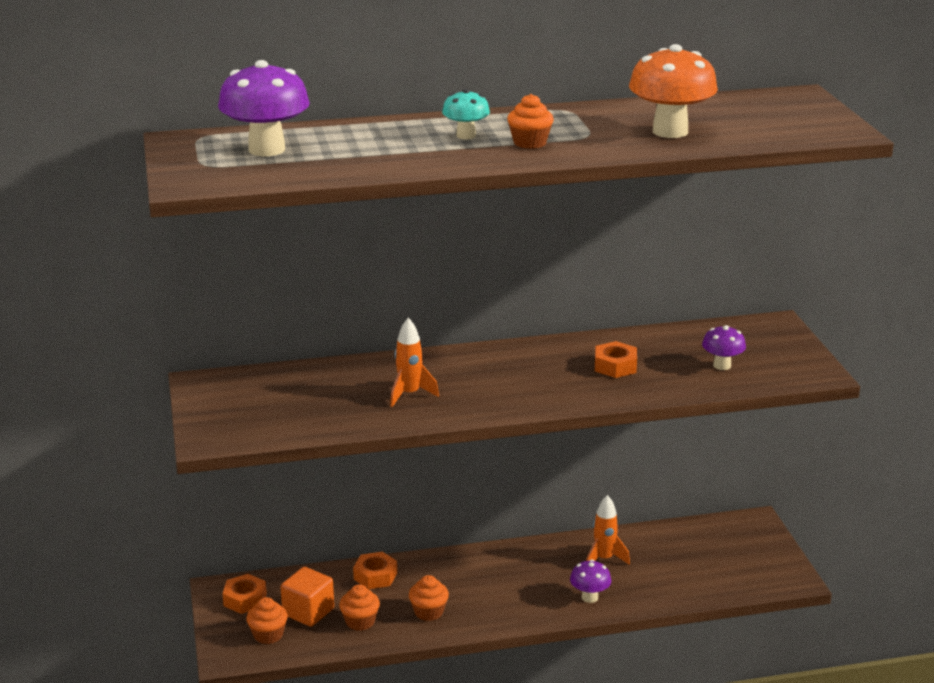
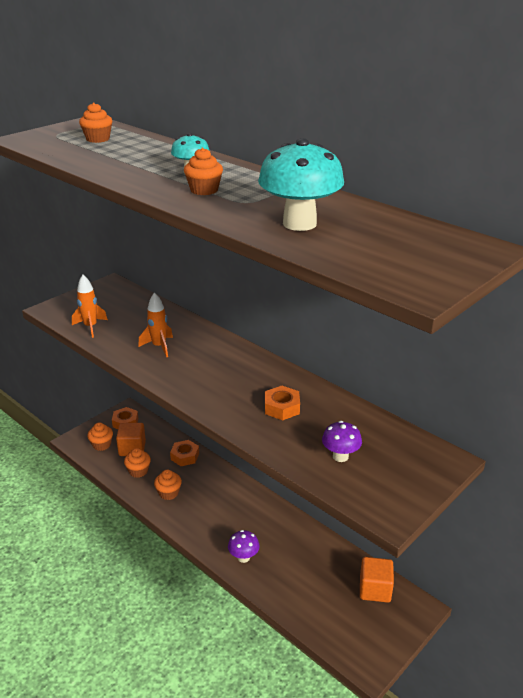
camera: 55 degrees right, 5 degrees up
purple mushroom [218,60,310,156] -> orange cupcake [79,103,112,143]
orange rocket [587,495,630,565] -> orange rocket moved to [72,275,108,338]
orange mushroom [629,44,718,138] -> turquoise mushroom [258,138,344,231]
none -> orange cube [360,557,394,603]

